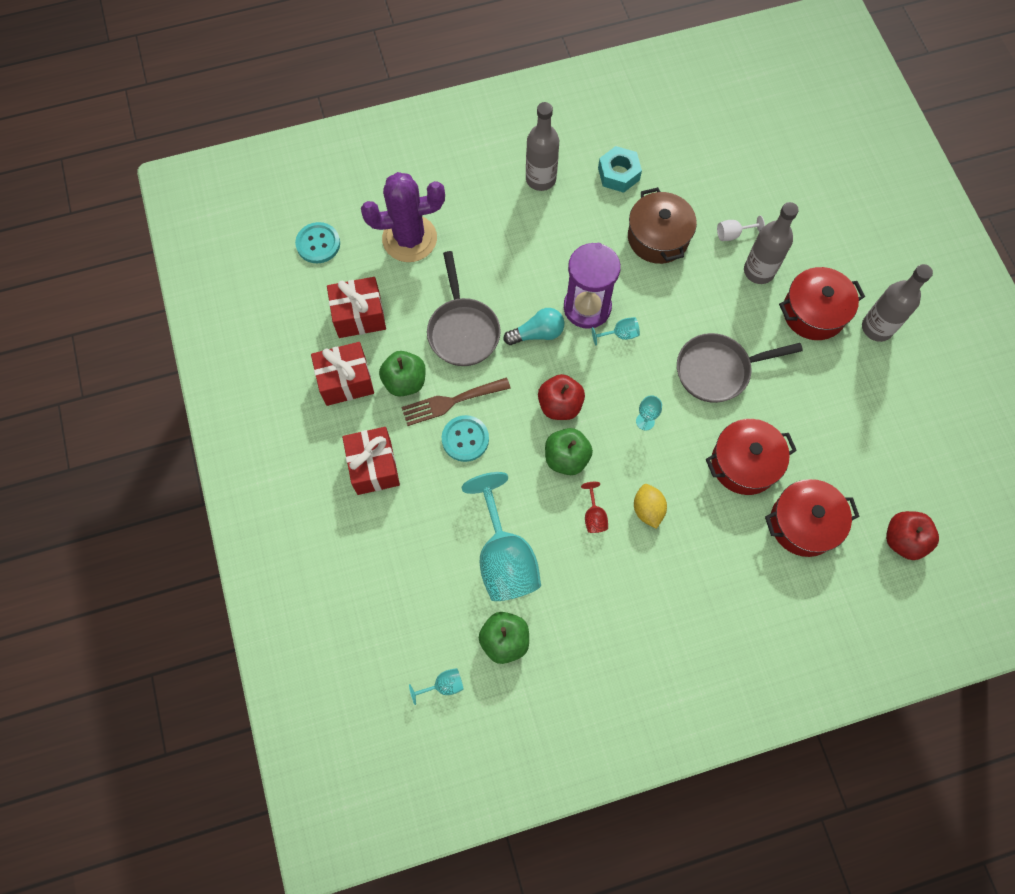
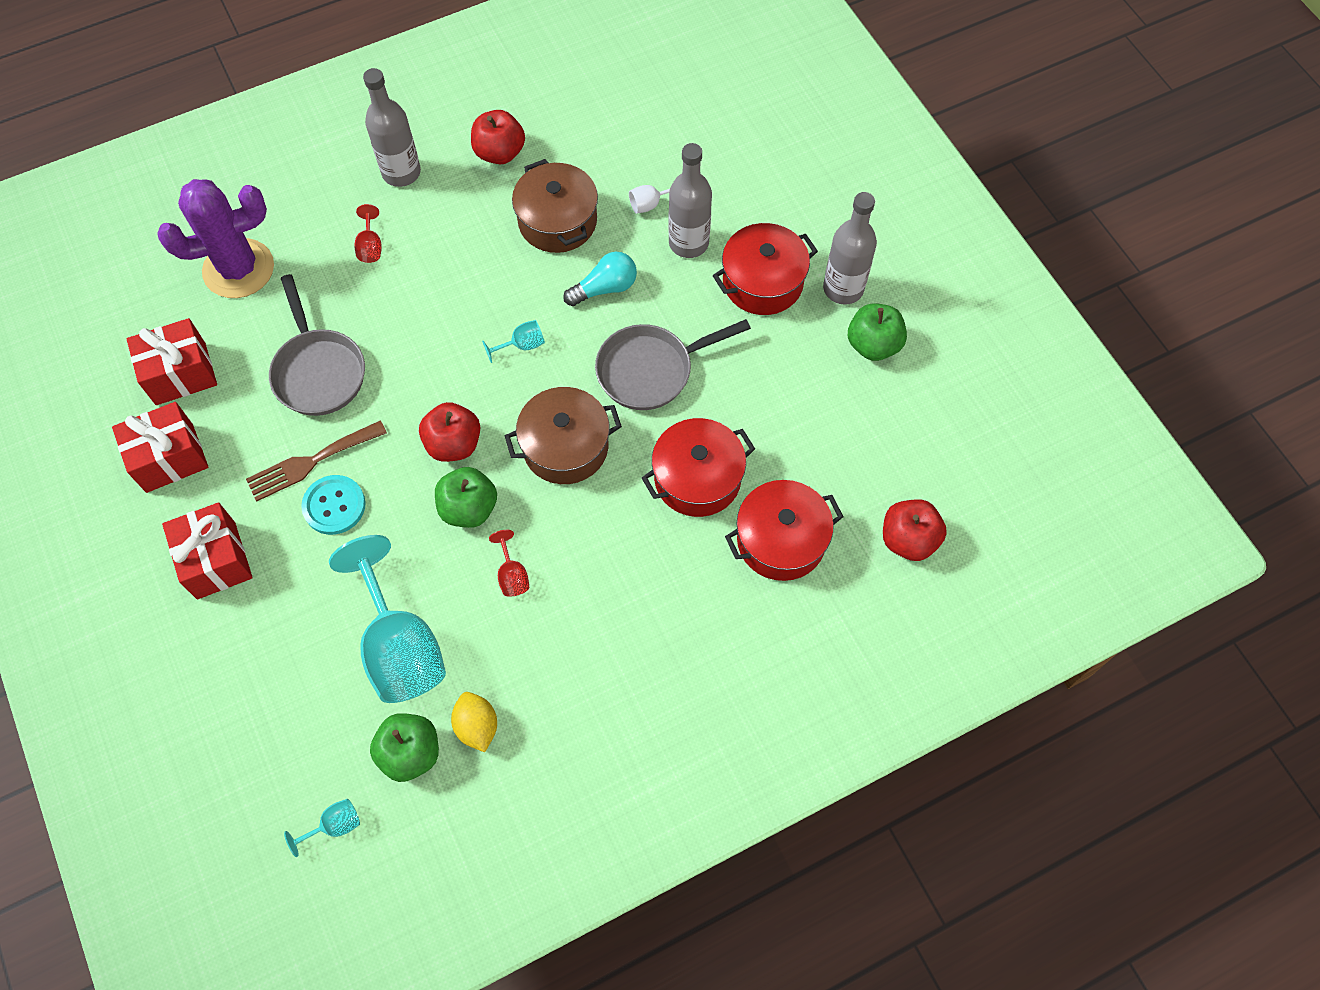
camera: 10 degrees left, 5 degrees down
turquoise button [295,222,340,263] -> none
green apple [379,351,426,397] -> green apple moved to [848,303,907,361]
turquoise light bulb [503,308,564,345] -> turquoise light bulb moved to [563,252,637,306]
purple hourglass [564,243,621,329] -> none
turquoise nut [598,146,642,193] -> red apple [471,110,525,164]
yellow lemon [634,484,667,529] -> yellow lemon moved to [451,692,497,752]
turquoise goblet [636,396,662,430] -> brown pot [505,387,622,484]
none -> red goblet [355,204,382,263]

